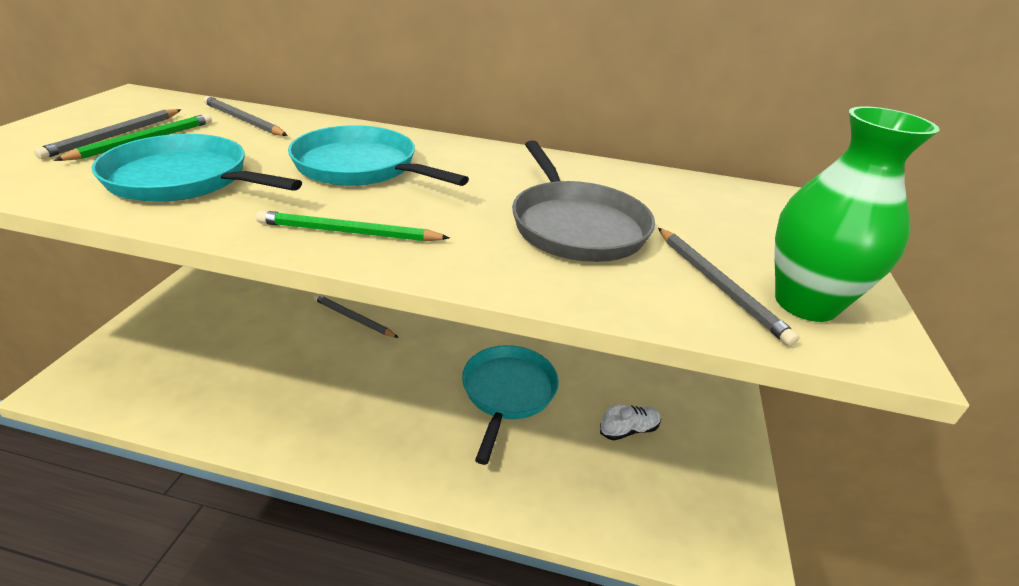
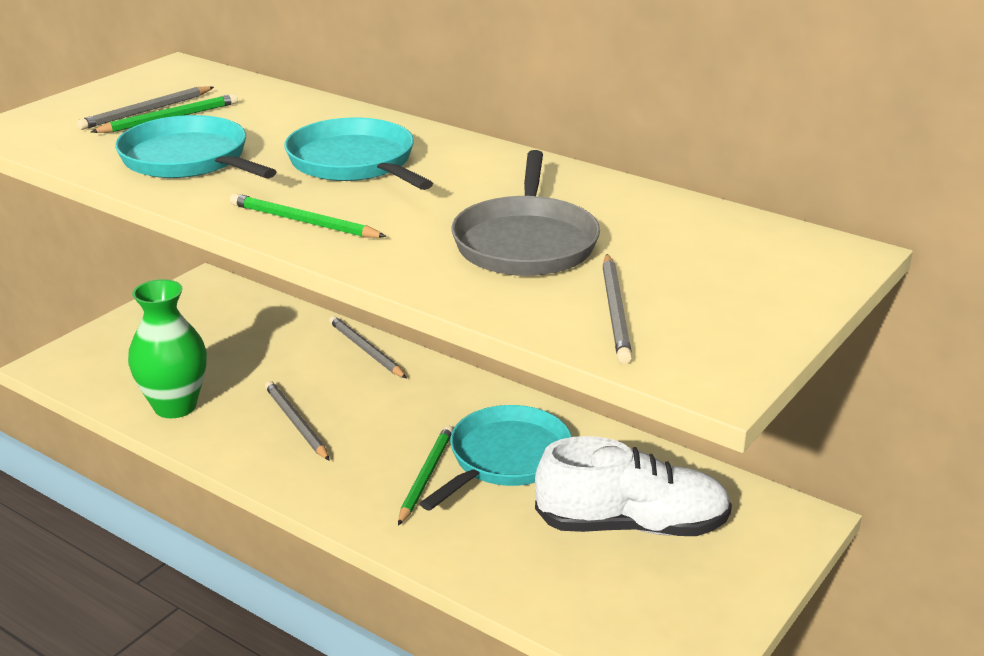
camera: 25 degrees right, 5 degrees down
grey pencil [204,96,288,136] -> grey pencil moved to [265,381,330,461]
white shoe [600,404,661,440] -> white shoe [535,436,732,536], size x2.20
green vase [774,106,940,322] -> green vase moved to [128,279,207,418]
none -> green pencil [398,425,453,526]

